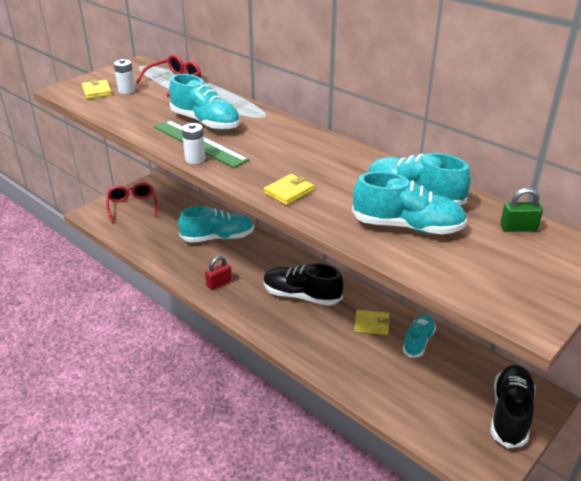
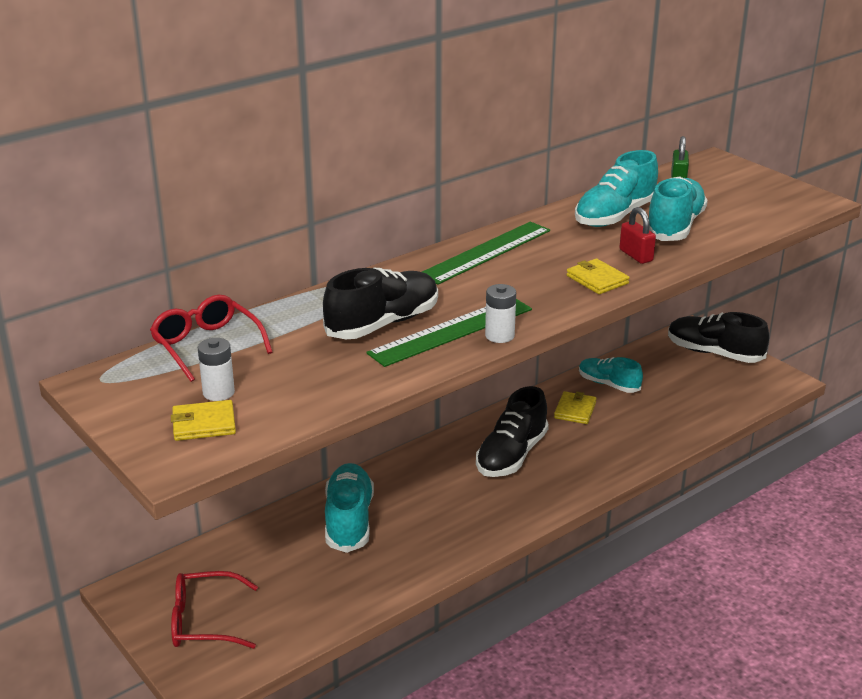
camera: 80 degrees left, 5 degrees down
turquoise shoe [169,74,240,130] -> black shoe [323,268,438,339]
red padlock [205,256,232,290] -> red padlock moved to [620,207,656,264]
none -> green ruler [422,221,550,285]

